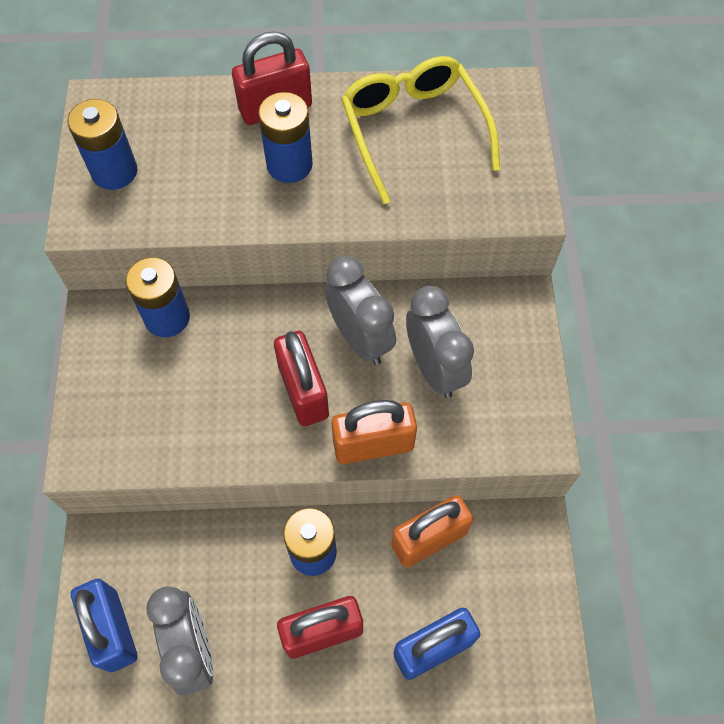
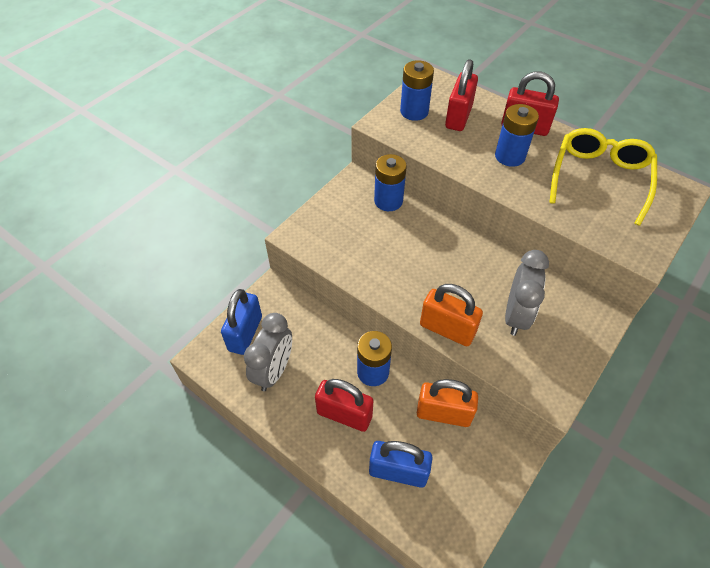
camera: 40 degrees right, 10 degrees down
red padlock [274,331,329,426] -> red padlock moved to [445,59,478,131]
grey clock [325,256,396,365] -> none

